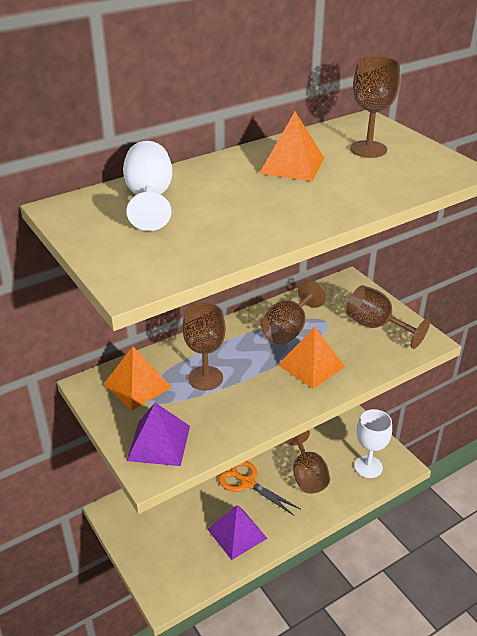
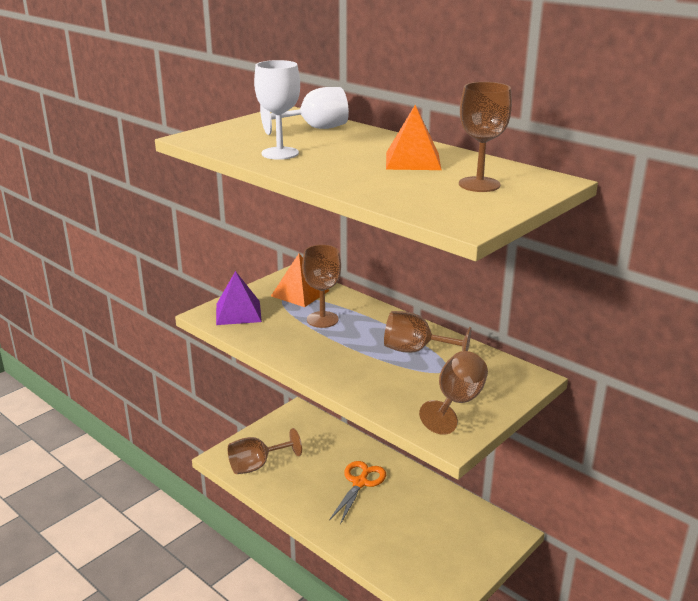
camera: 75 degrees right, 10 degrees down
purple pyramid [207,505,267,560] -> none
orange pyramid [278,327,345,389] -> none
brown goblet [285,430,330,494] -> brown goblet moved to [228,428,302,474]
white goblet [354,409,392,478] -> white goblet moved to [254,60,300,160]

